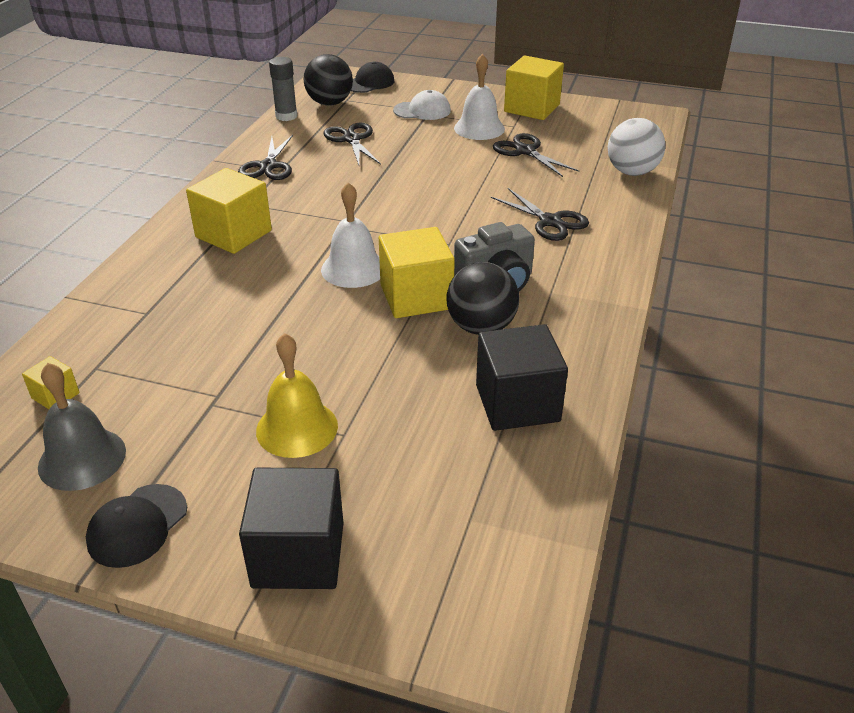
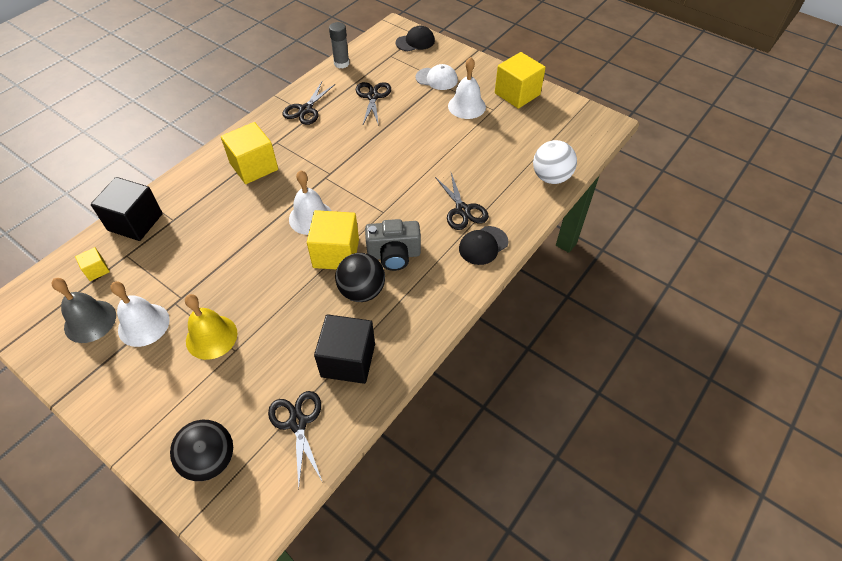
camera: 20 degrees right, 15 degrees up
black cap [86,484,187,568] -> black cap moved to [459,226,508,265]
black cube [239,468,343,589] -> black cube moved to [91,177,163,241]
black ball [304,54,353,106] -> black ball moved to [170,420,233,481]
black scissors [493,133,579,177] -> black scissors moved to [268,391,322,489]
none -> white bell [110,282,170,347]

